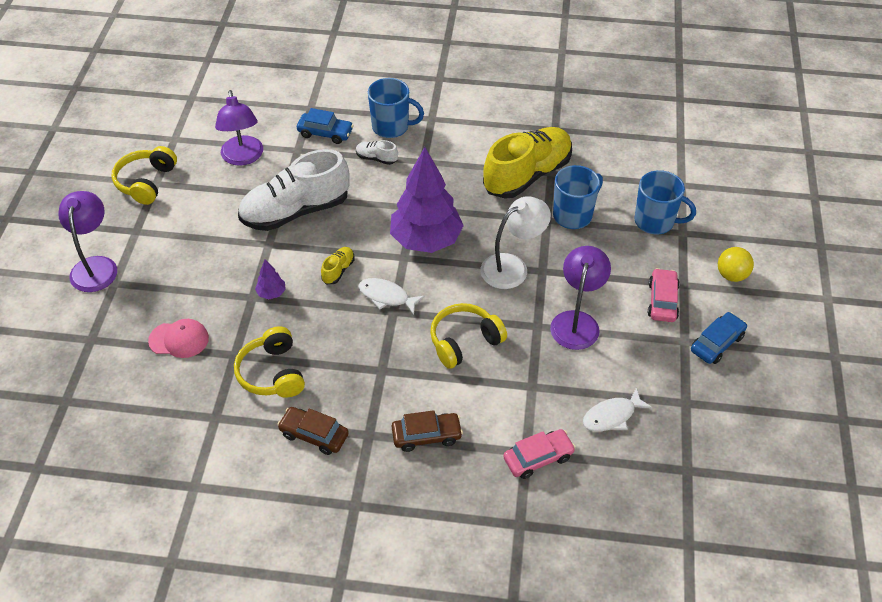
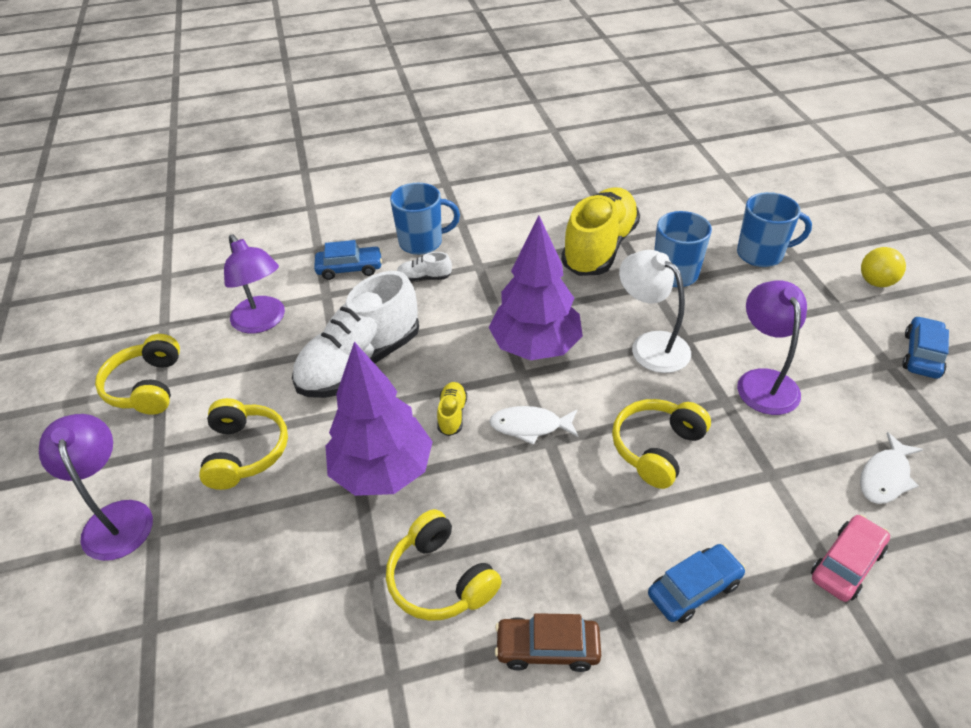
camera: 20 degrees left, 5 degrees down
pink cap [148,319,209,358] -> none
purple tree [255,259,286,299] -> purple tree [325,342,433,496], size x2.50
brown car [392,410,463,452] -> blue car [648,544,746,623]
white lamp [480,196,551,289] -> white lamp turned 75 degrees counterclockwise [619,250,691,373]
pink car [648,268,680,322] -> none
none -> yellow headphones [199,398,288,490]

